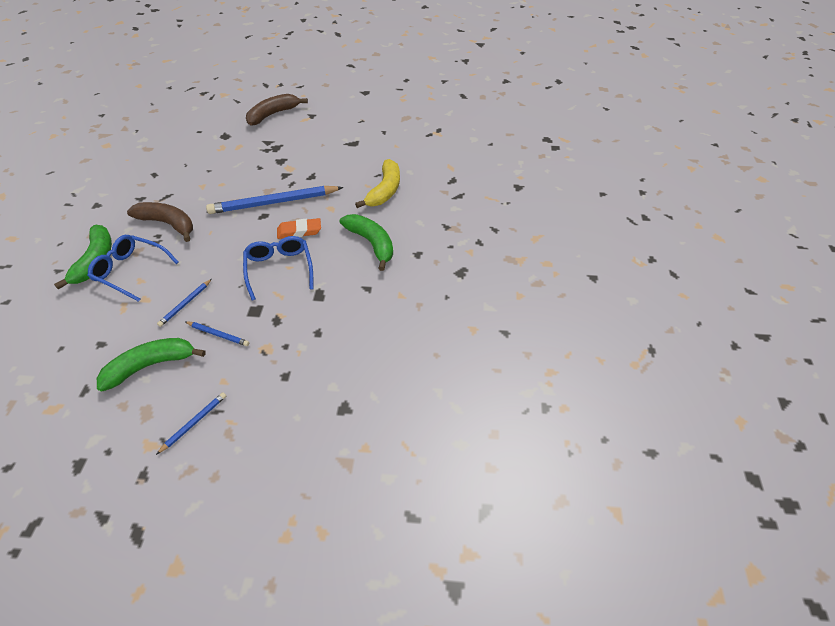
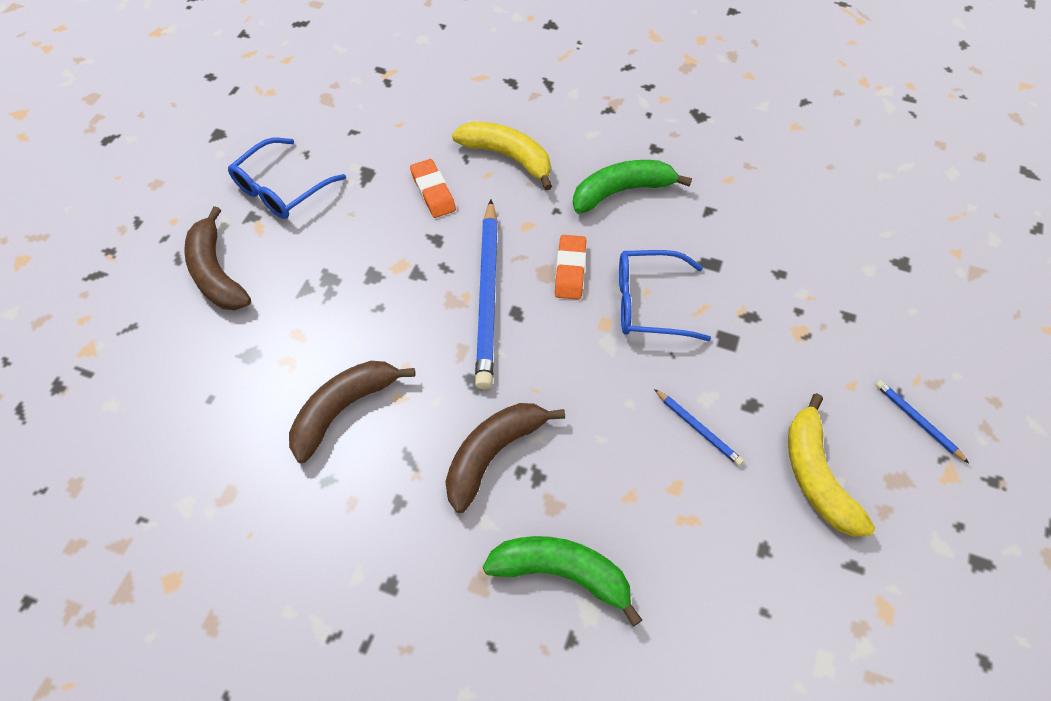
camera: 75 degrees left, 10 degrees up
blue glasses [87,235,178,302] -> blue glasses moved to [228,138,346,219]
green banana [97,338,205,391] -> yellow banana [788,393,875,537]
blue pencil [185,321,249,346] -> none
none -> brown banana [289,361,415,463]
none -> orange eraser [410,159,456,218]

